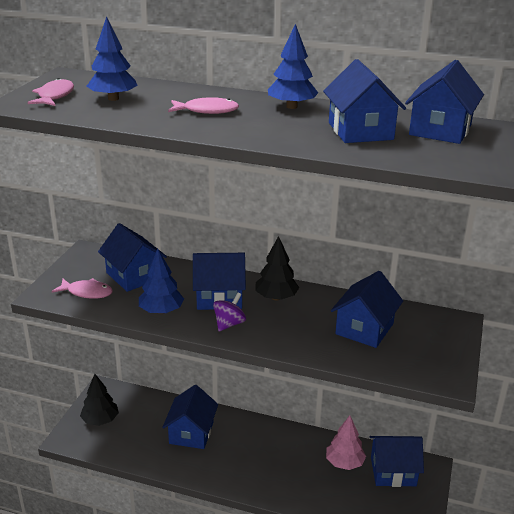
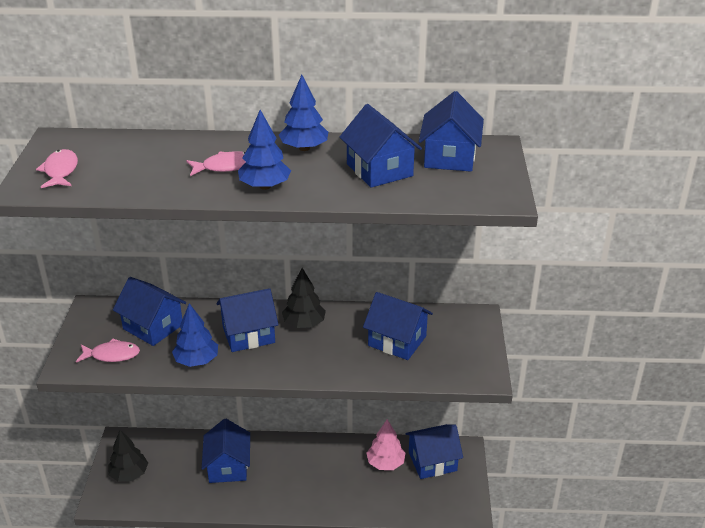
camera: 15 degrees left, 5 degrees up
blue tree [87,16,138,101] -> blue tree moved to [238,110,291,190]
purple spinning top [213,293,246,331] -> none
blue house [331,271,403,348] -> blue house turned 75 degrees counterclockwise [363,292,433,360]

